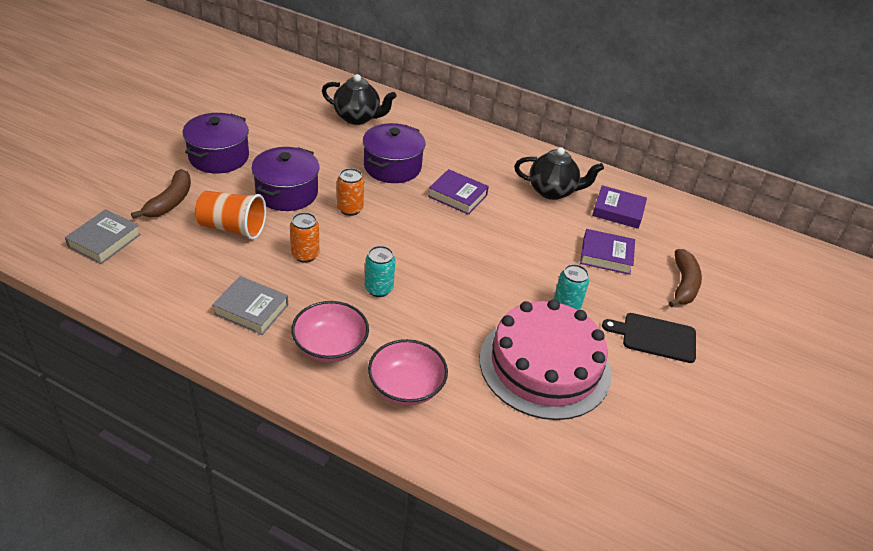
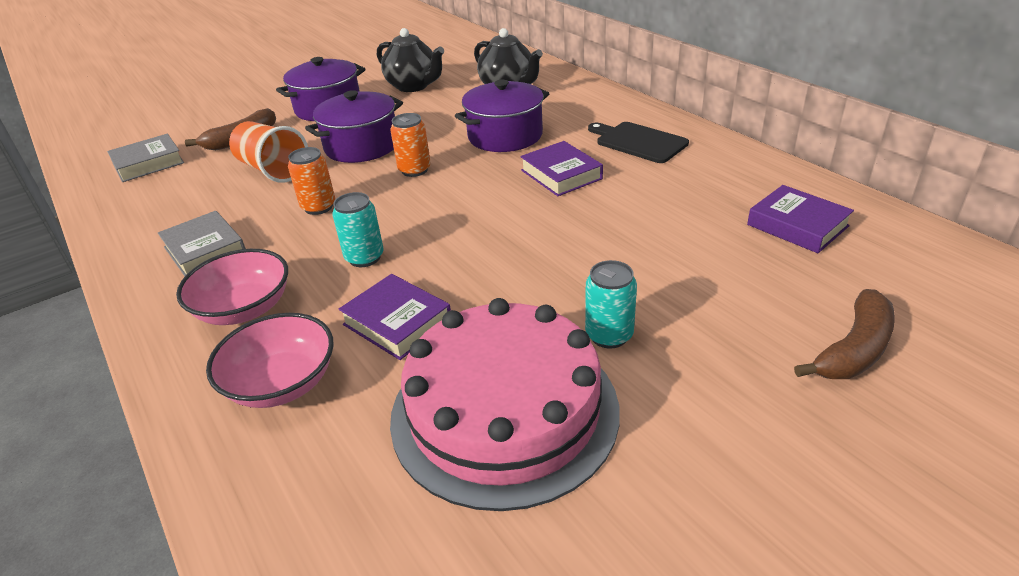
camera: 35 degrees right, 5 degrees down
black teapot [514,147,604,200] -> black teapot moved to [377,28,444,92]
purple book [580,229,635,275] -> purple book moved to [339,274,451,360]
black cutting board [602,313,696,363] -> black cutting board moved to [588,122,689,163]

